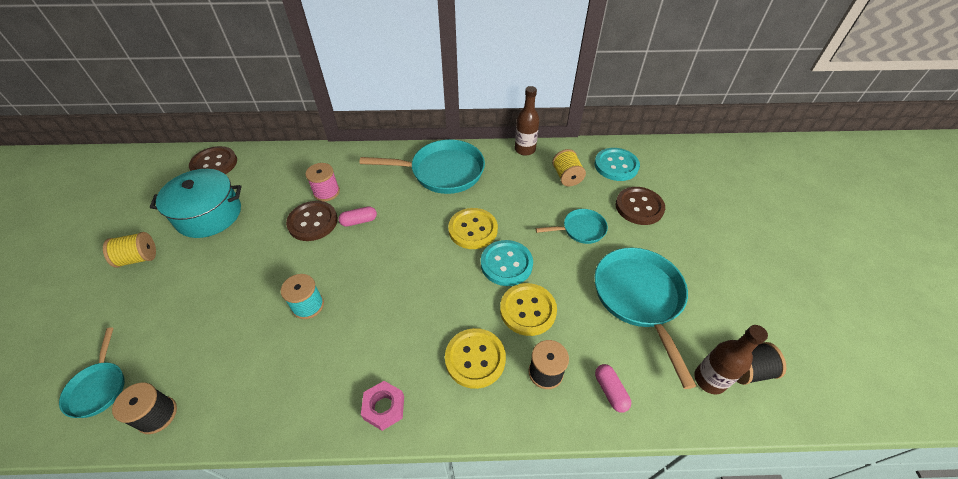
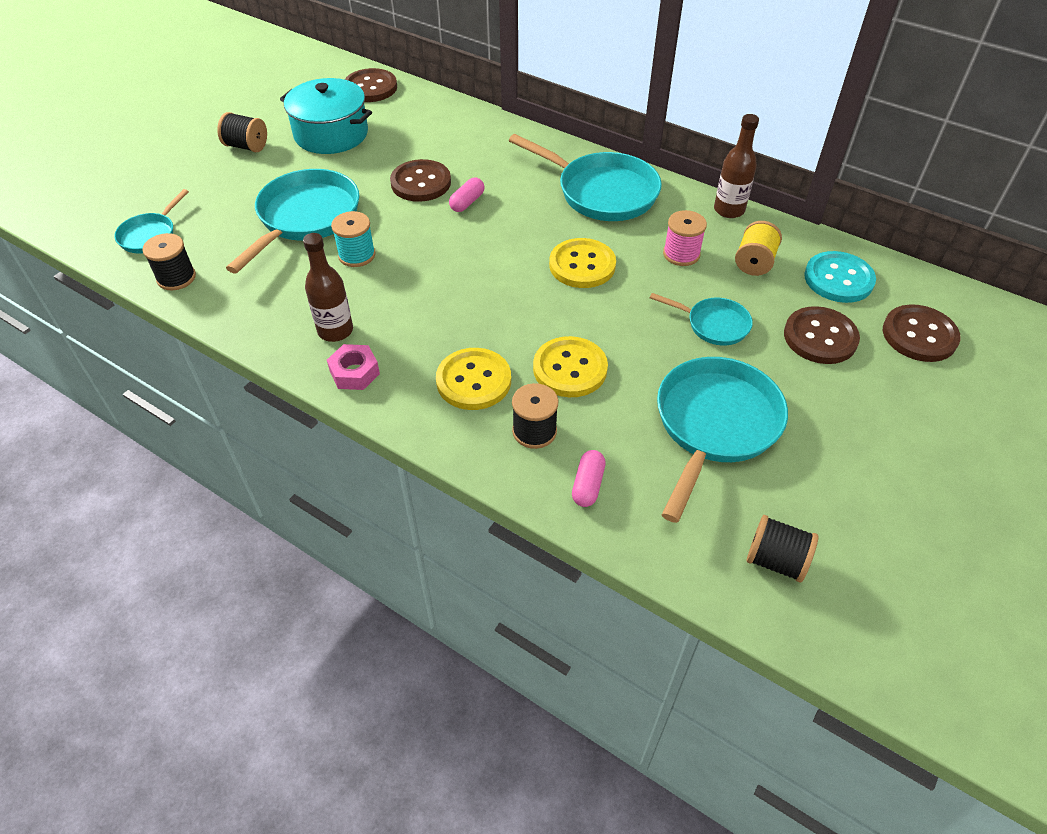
camera: 35 degrees right, 0 degrees up
yellow spool [103,232,156,268] -> black spool [217,112,267,152]
pink spool [305,163,340,201] -> pink spool moved to [663,210,707,266]
pink capsule [338,206,377,227] -> pink capsule turned 75 degrees counterclockwise [449,177,484,212]
turquoise button [481,240,533,286] -> none
brown bottle [694,325,768,394] -> brown bottle moved to [303,233,353,342]
none -> turquoise pan [226,169,359,274]
none -> brown button [883,304,961,362]

